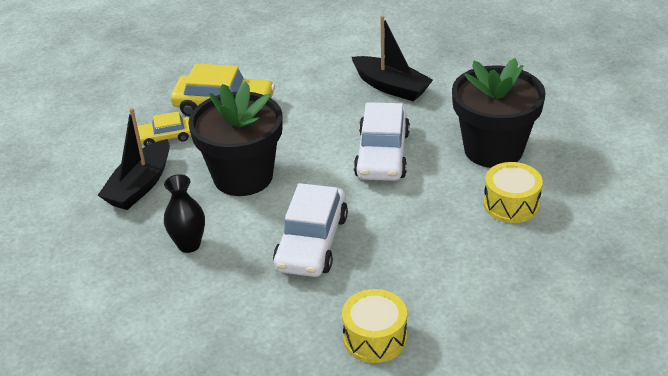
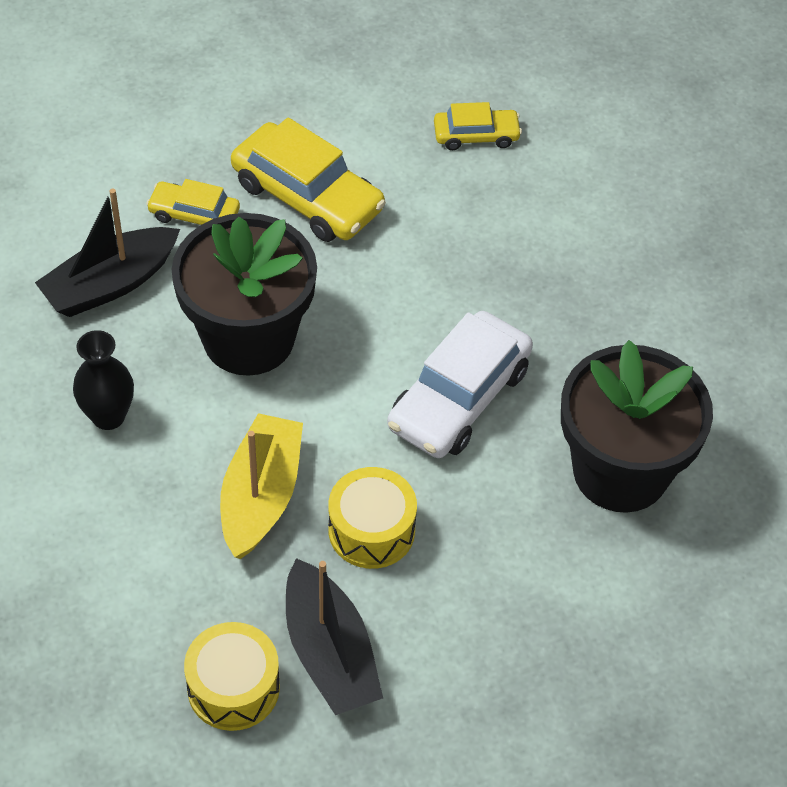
camera: 25 degrees right, 15 degrees up
white car [273,183,348,277] -> yellow boat [220,413,303,559]
black boat [352,15,433,101] -> black boat moved to [286,558,383,715]
yellow drum [483,162,543,223] -> yellow drum moved to [329,467,417,569]
none -> yellow car [434,102,522,150]

